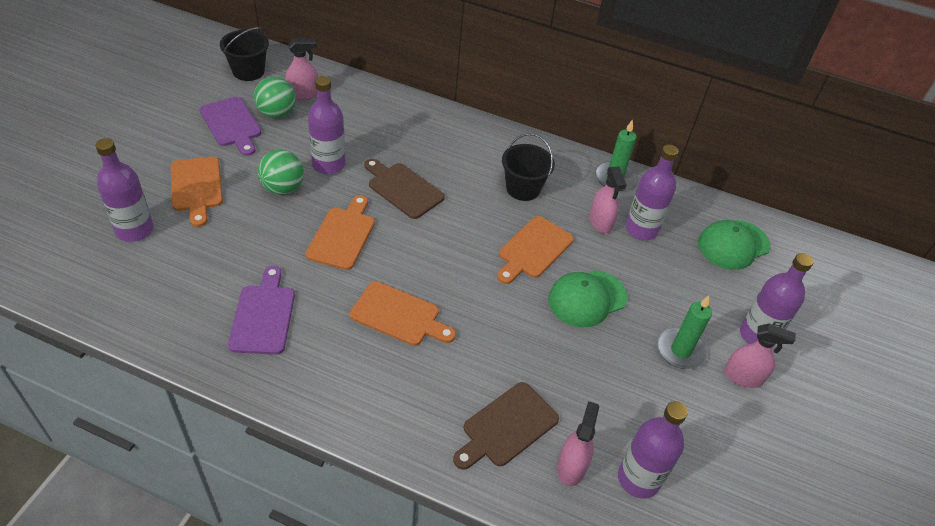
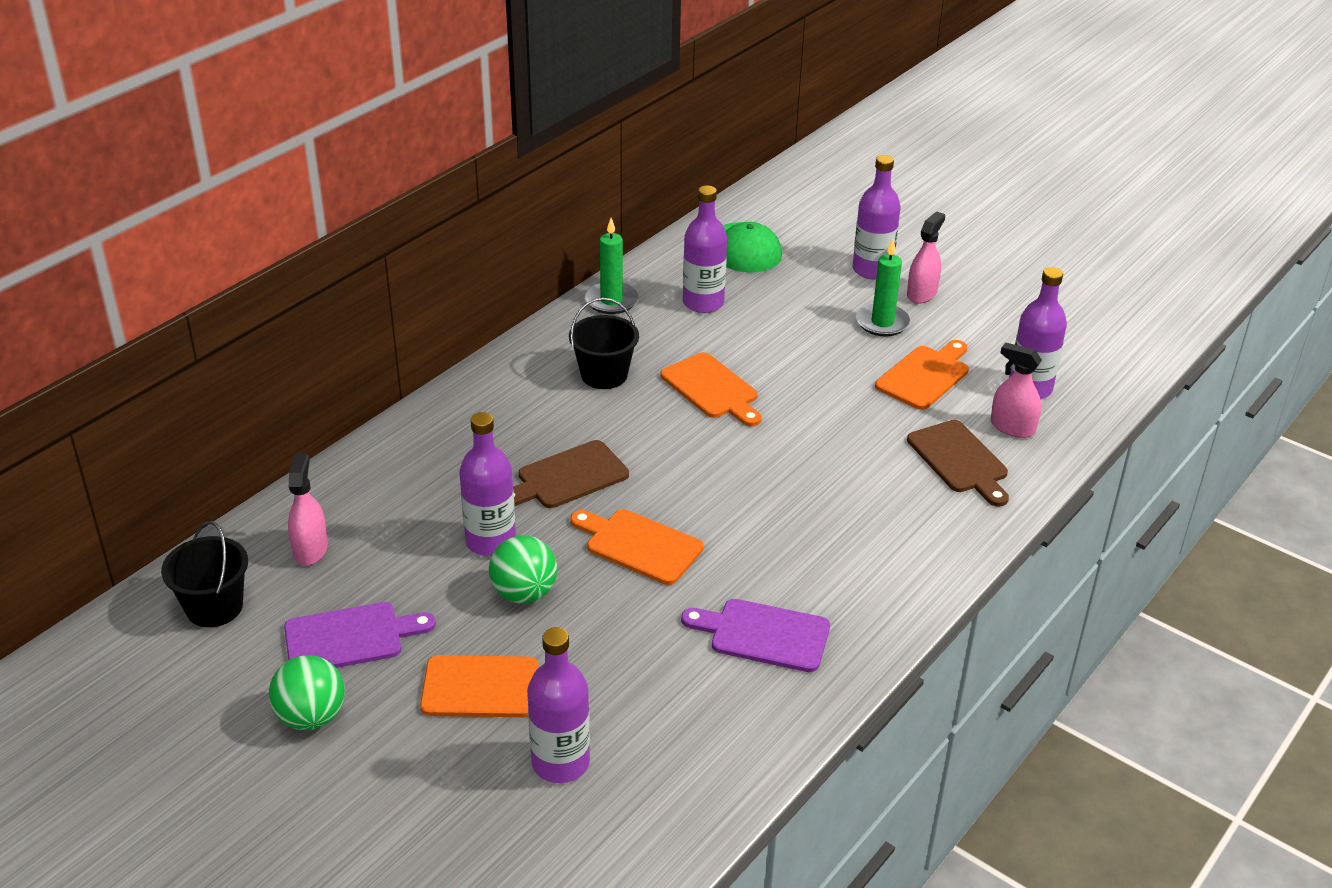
camera: 70 degrees left, 10 degrees down
green ball [254,77,296,119] -> green ball moved to [269,655,345,730]
orange cutting board [350,281,456,346] -> orange cutting board moved to [875,340,969,410]
green cap [548,270,627,327] -> none
pink spray bottle [589,166,627,233] -> none

